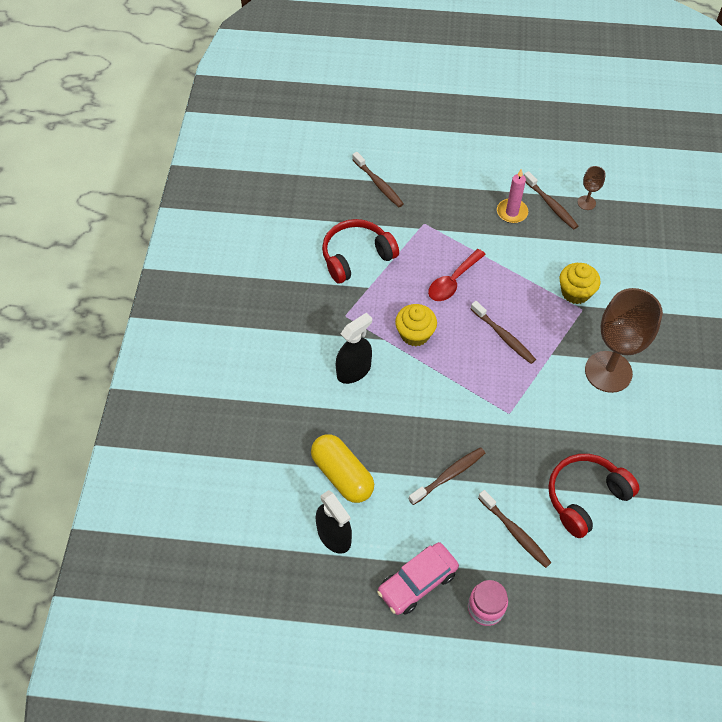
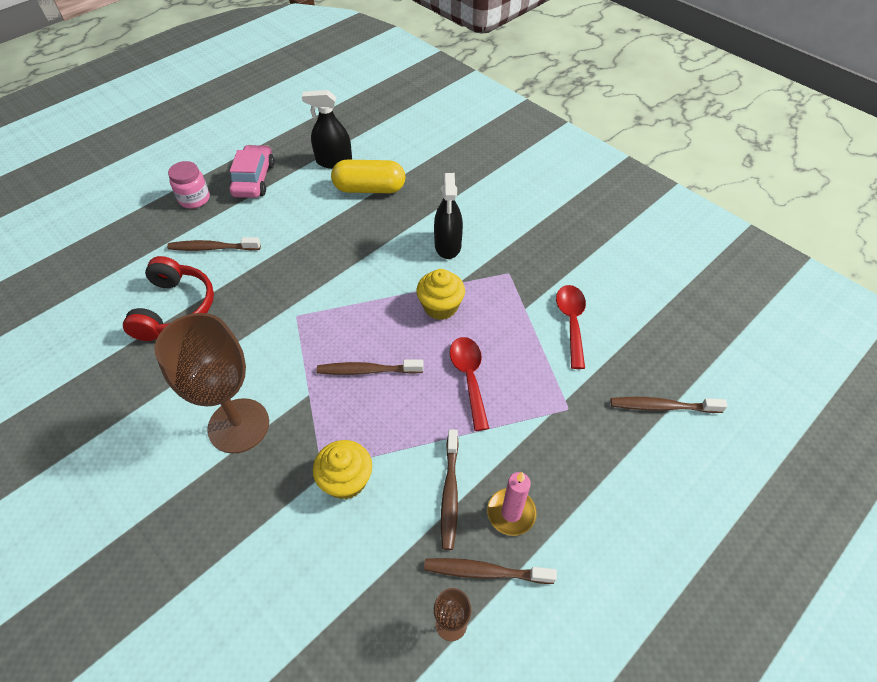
camera: 130 degrees right, 5 degrees down
red headphones [322,219,399,283] -> red spoon [556,285,586,369]
brown toothbrush [409,447,485,505] -> brown toothbrush moved to [441,429,459,550]

